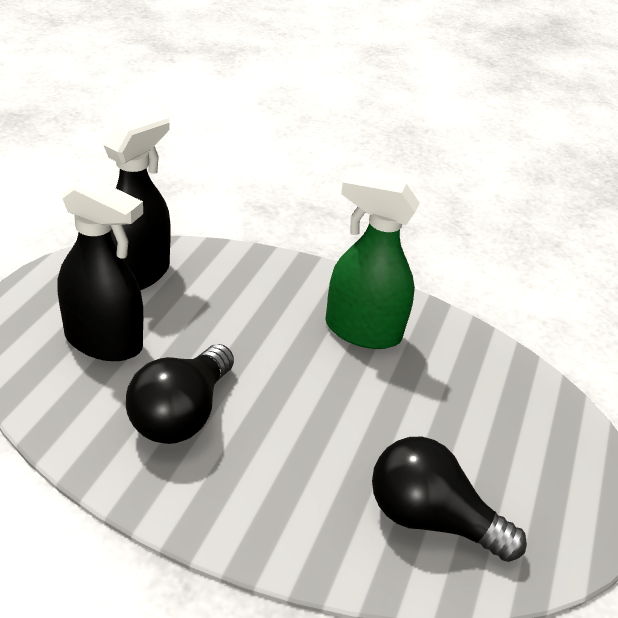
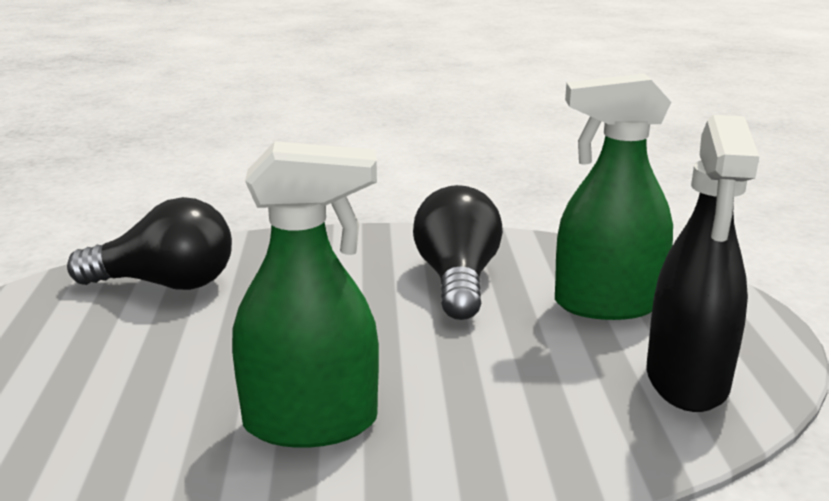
camera: 160 degrees right, 15 degrees down
black spray bottle [57,175,143,361] -> green spray bottle [555,73,673,320]

